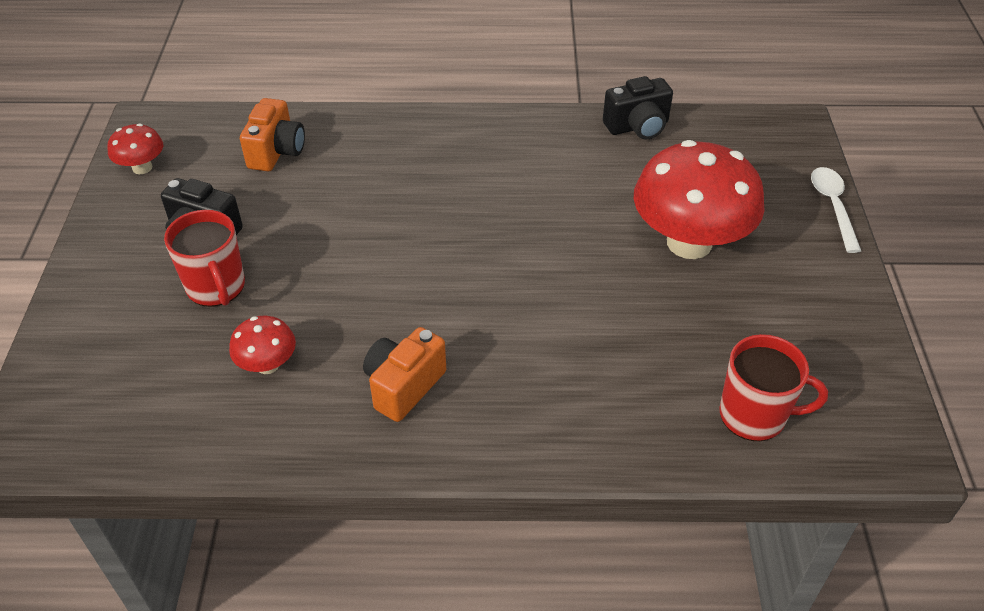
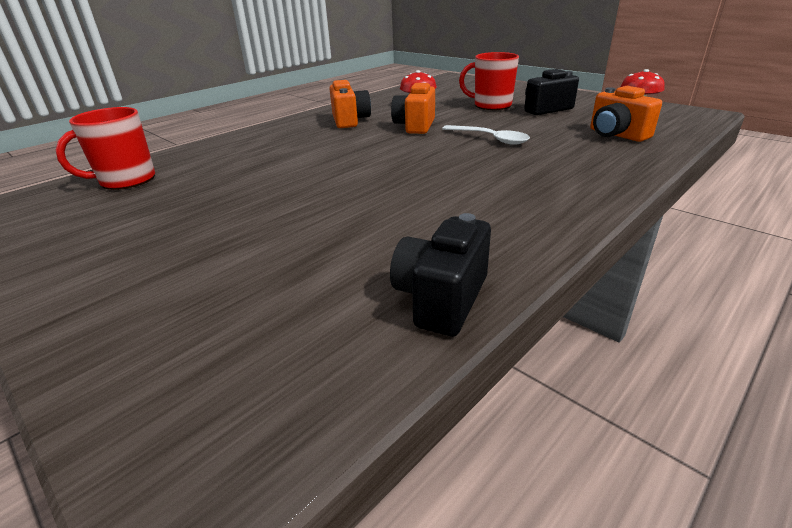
camera: 135 degrees right, 15 degrees down
red mushroom [634,140,765,259] -> none
white spoon [811,167,861,253] -> white spoon moved to [442,125,530,145]
none -> orange camera [391,83,435,134]

